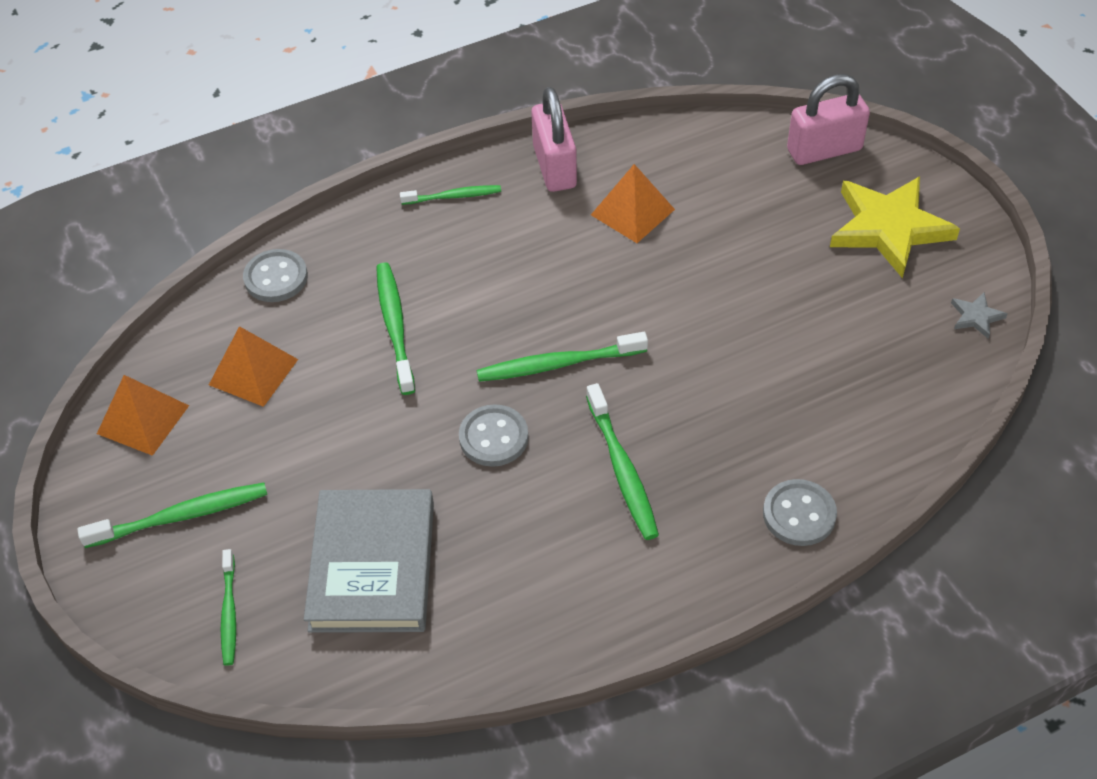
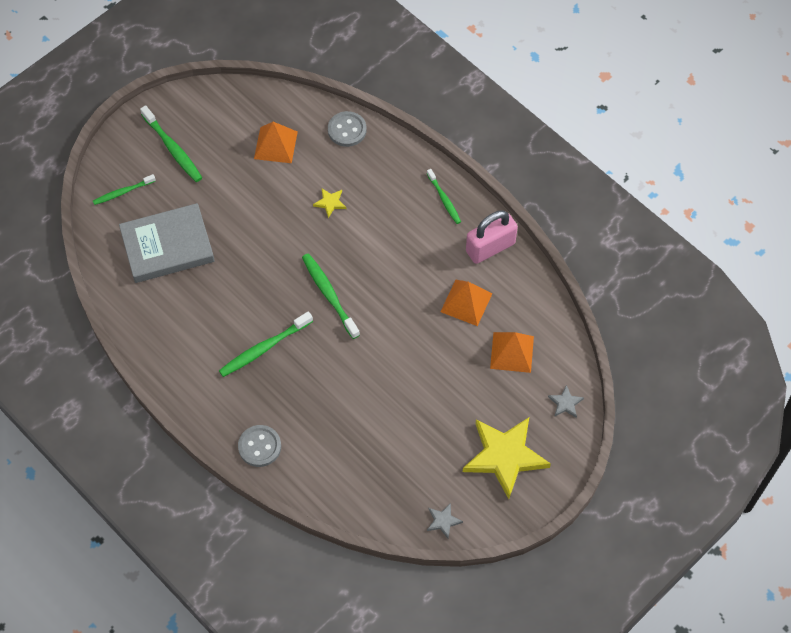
camera: 70 degrees right, 10 degrees up
orange pyramid [97,375,189,456] -> orange pyramid moved to [490,332,534,373]
green toothbrush [376,262,415,395] -> yellow star [313,189,346,218]
grey button [459,404,529,467] -> none
pink padlock [787,74,870,165] -> grey star [548,385,584,418]

